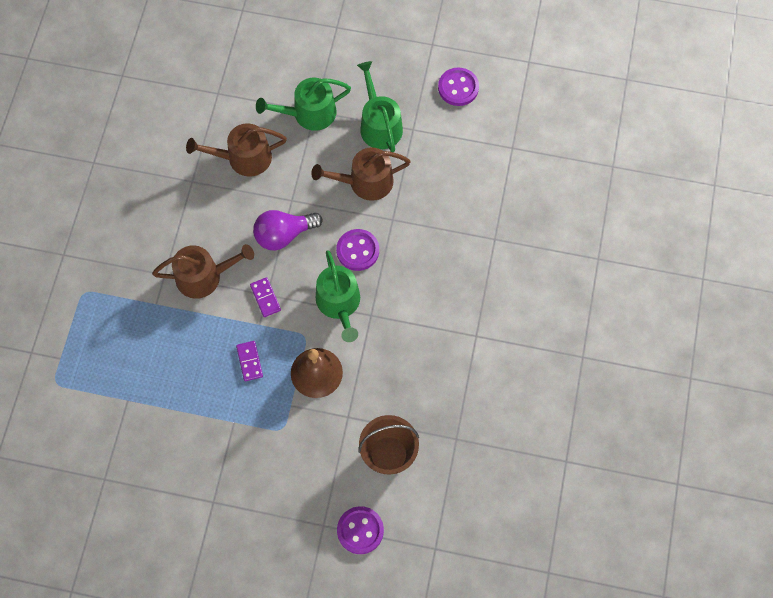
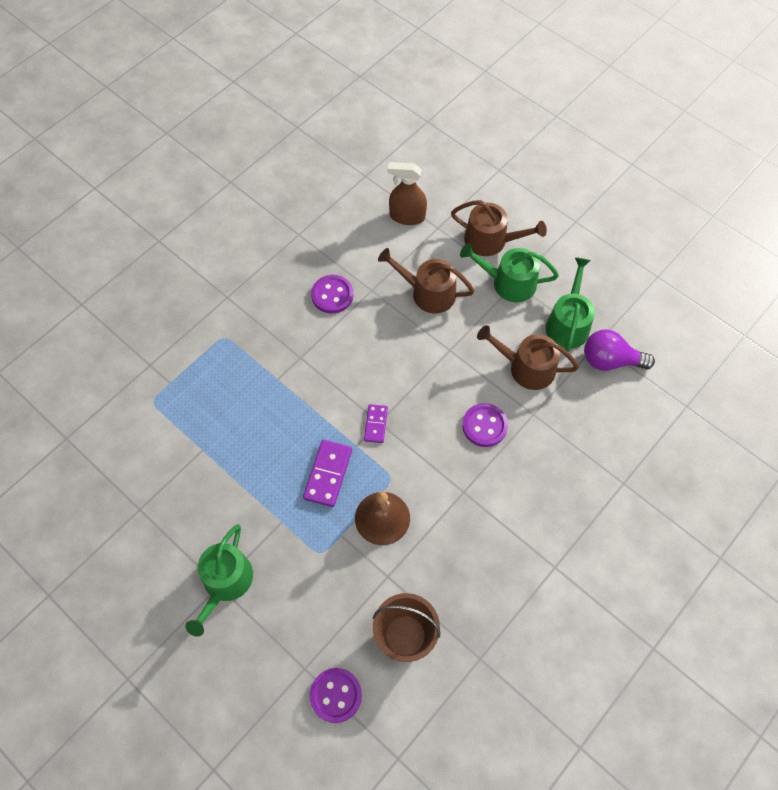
camera: 30 degrees right, 5 degrees down
brown watering can [152,244,254,299] -> brown watering can moved to [451,200,547,256]
purple domino [236,341,263,381] -> purple domino [303,440,352,507], size x1.60
purple light bulb [253,210,322,251] -> purple light bulb moved to [584,329,655,371]
green watering can [316,251,360,342] -> green watering can moved to [185,524,253,637]
purple button [438,68,479,106] -> purple button moved to [311,275,353,313]
none -> brown spray bottle [388,162,427,225]

